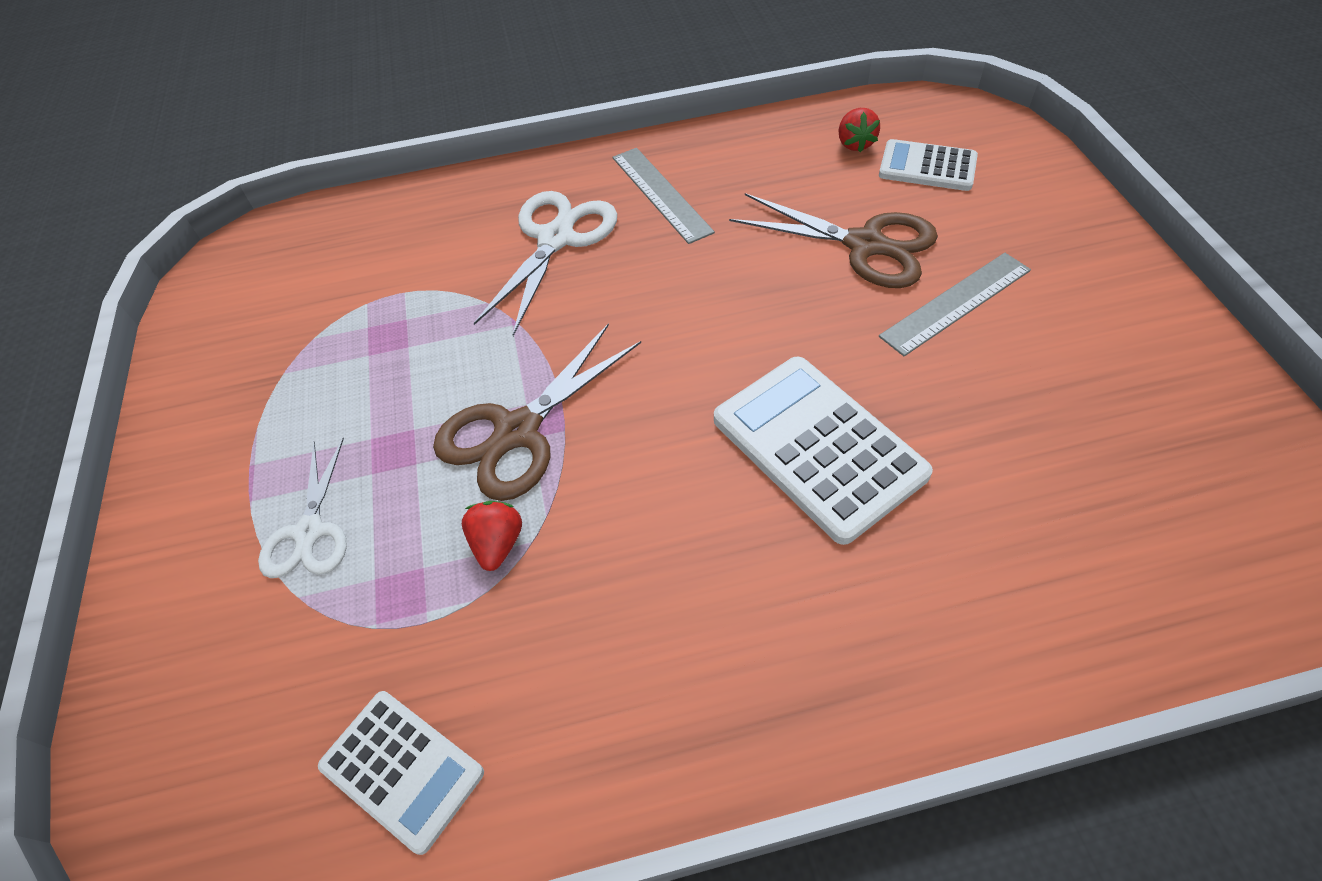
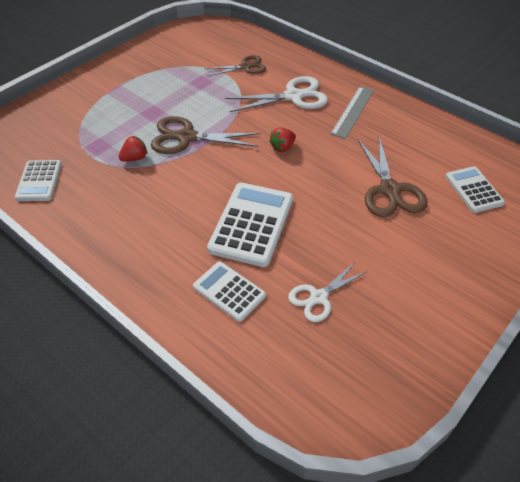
camera: 50 degrees right, 5 degrees down
white scissors [258,438,347,578] -> white scissors moved to [288,262,368,322]
red strawberry [839,108,880,152] -> red strawberry moved to [269,127,296,152]
grey ruler [879,253,1031,356] -> none
none -> white calculator [193,262,266,322]
none -> brown scissors [204,55,266,77]

